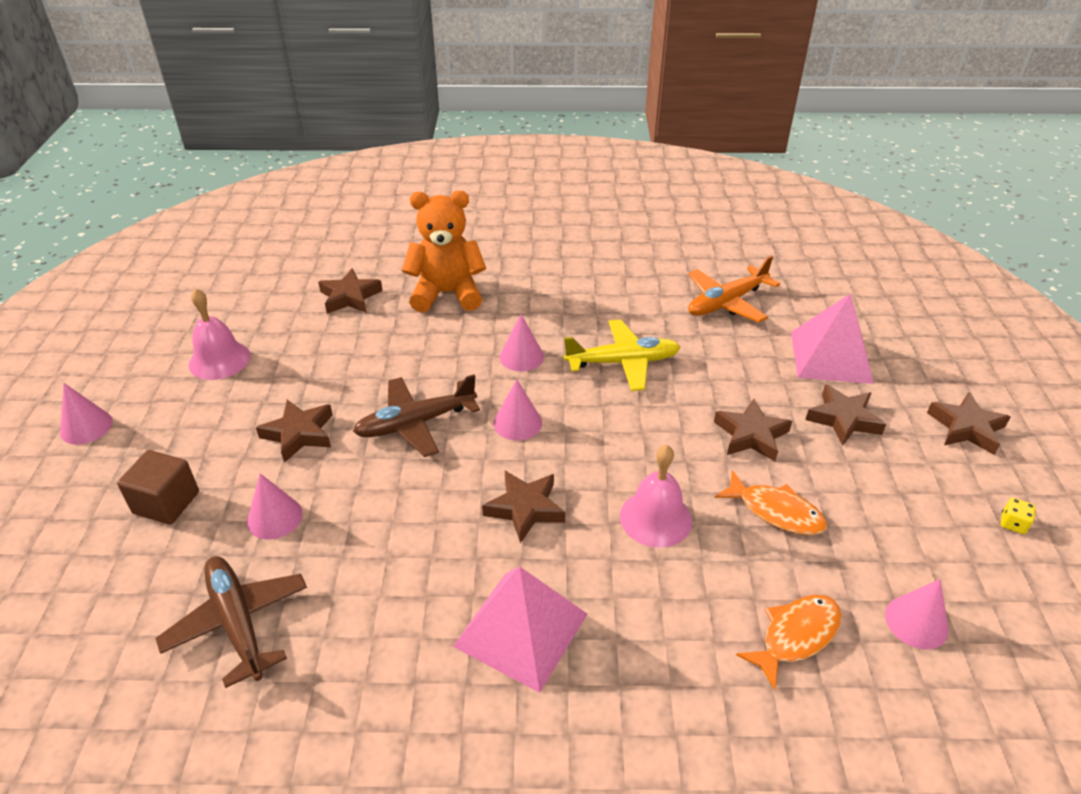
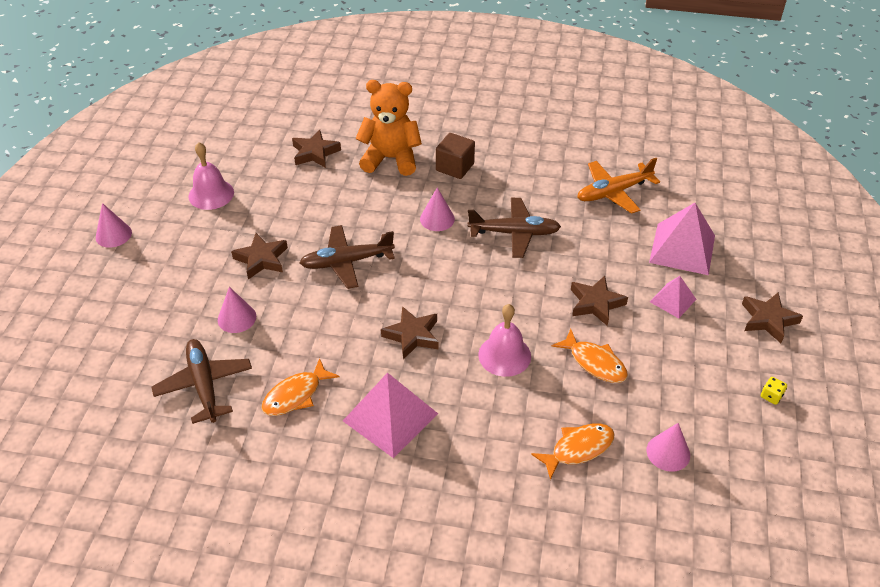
camera: 10 degrees right, 5 degrees up
brown cube [117,450,199,525] -> brown cube moved to [436,133,475,179]
pink cone [494,379,542,440] -> none
yellow plane [563,319,681,391] -> brown plane [467,198,561,258]
brown star [806,384,886,446] -> pink pyramid [650,276,696,318]
none -> orange fish [261,358,340,416]

